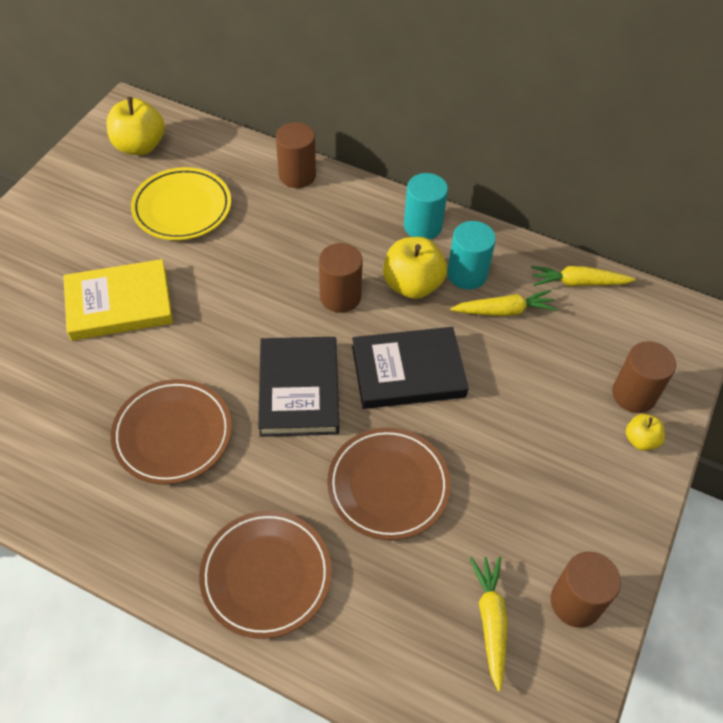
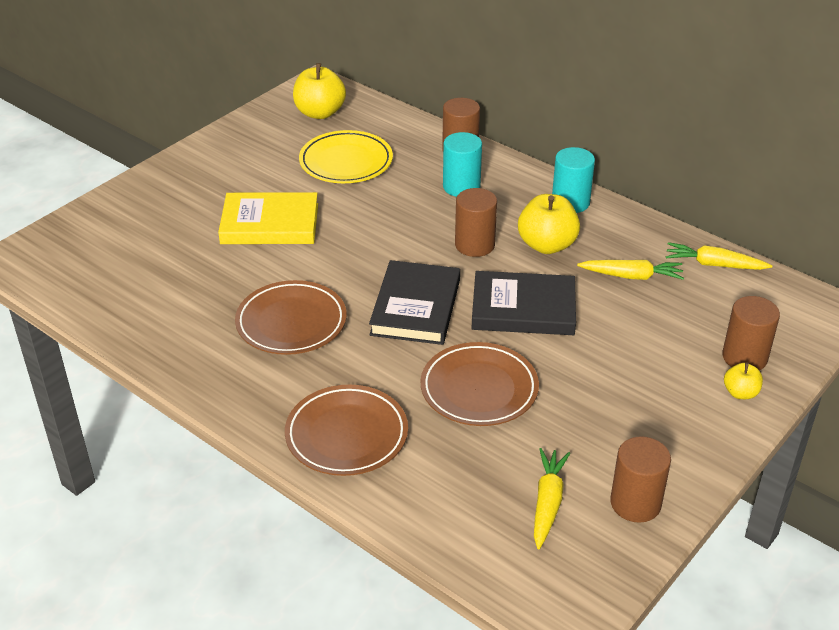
camera: 15 degrees right, 15 degrees down
turquoise cylinder [447,221,496,289] -> turquoise cylinder moved to [443,132,482,197]

